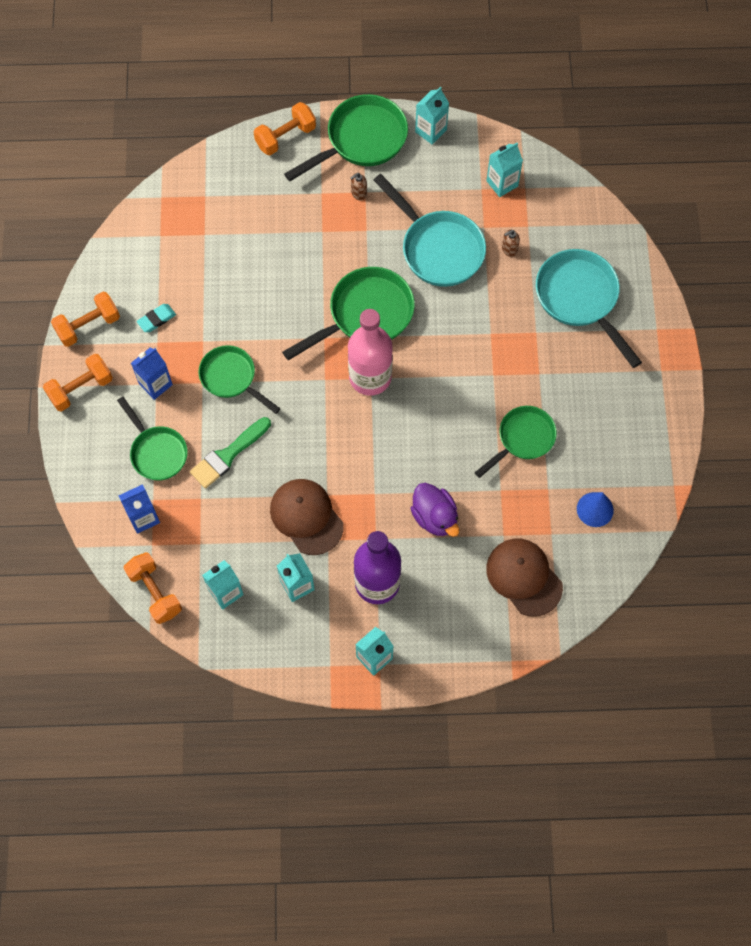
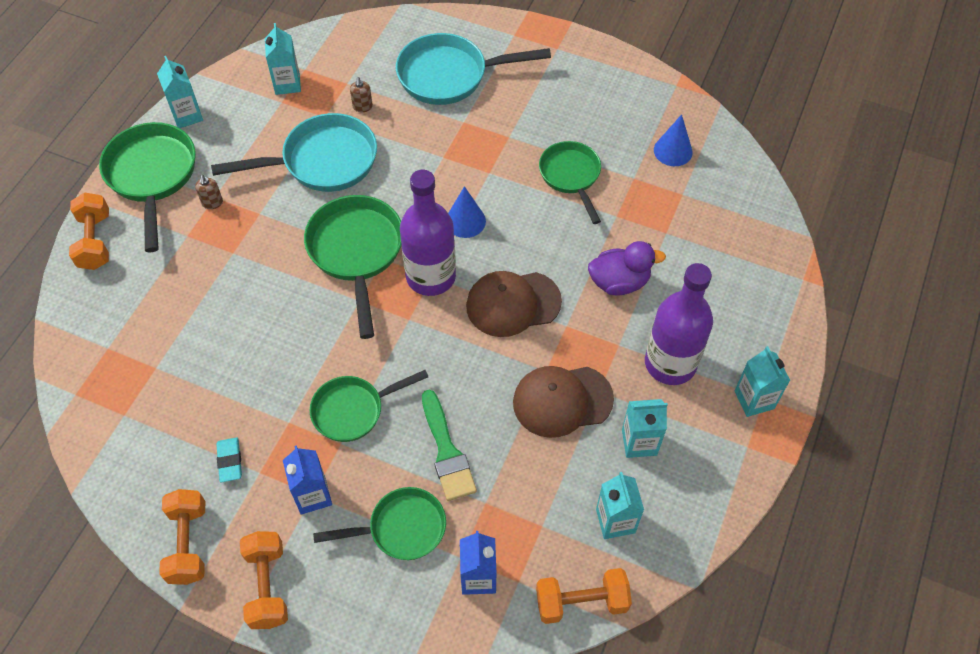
camera: 65 degrees left, 10 degrees down
pink bottle [348,309,393,396] -> purple bottle [400,170,456,296]
brown cap [486,539,563,617] -> brown cap moved to [466,271,562,337]
none -> blue cone [448,186,486,238]

